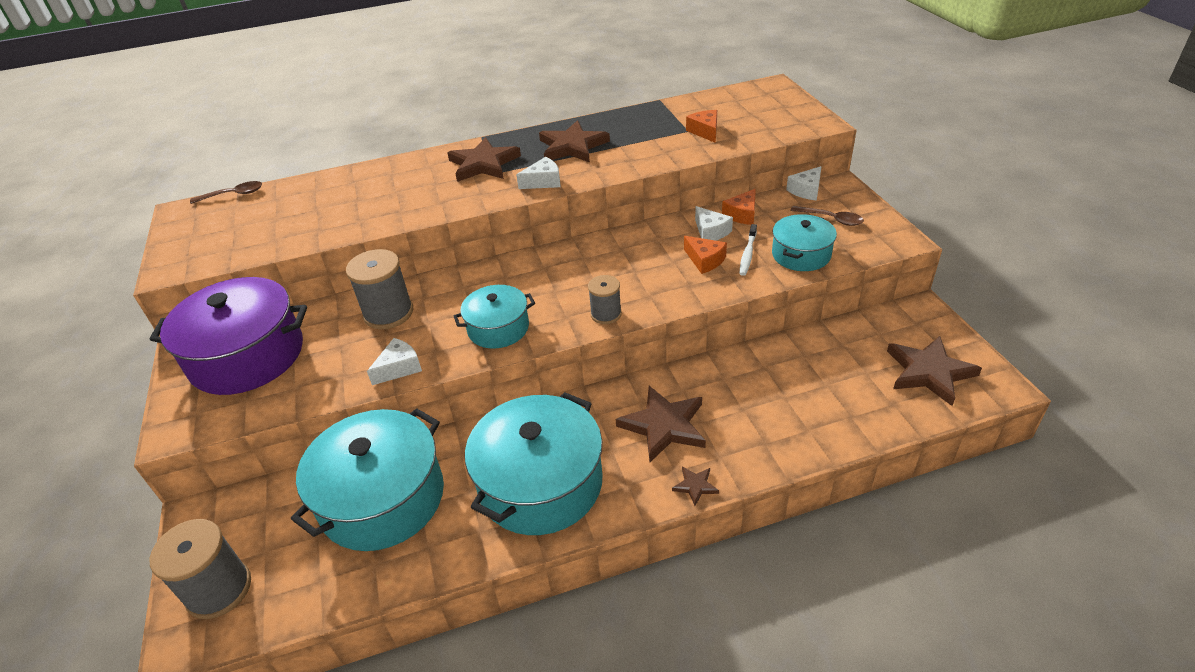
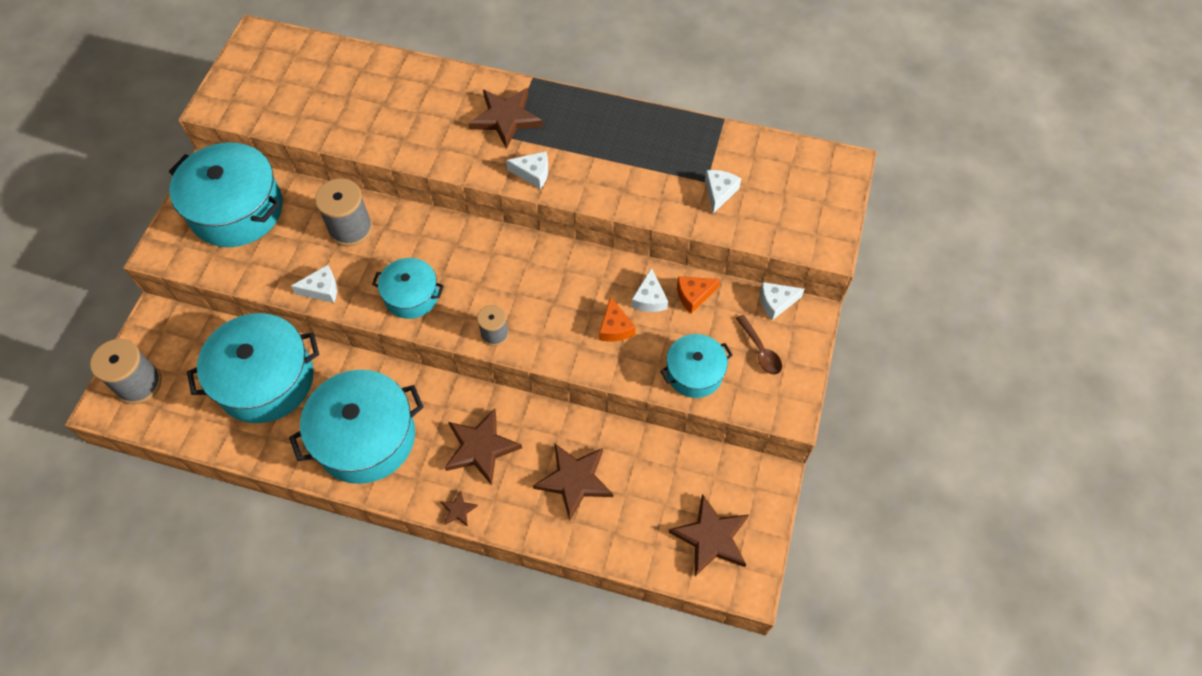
camera: 30 degrees right, 20 degrees up
purple pot [150,277,307,395] -> turquoise pot [169,143,283,247]
brown spoon [190,181,262,204] -> none
brown star [539,120,610,162] -> brown star moved to [533,443,613,521]
orange cheese [686,110,717,143] -> white cheese [705,170,741,214]
white toothbrush [739,224,757,276] -> none

